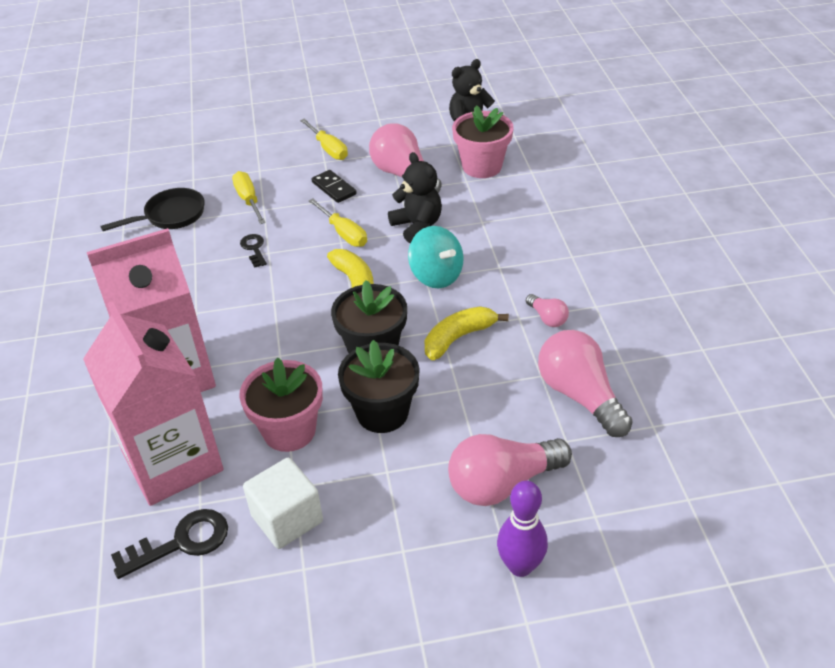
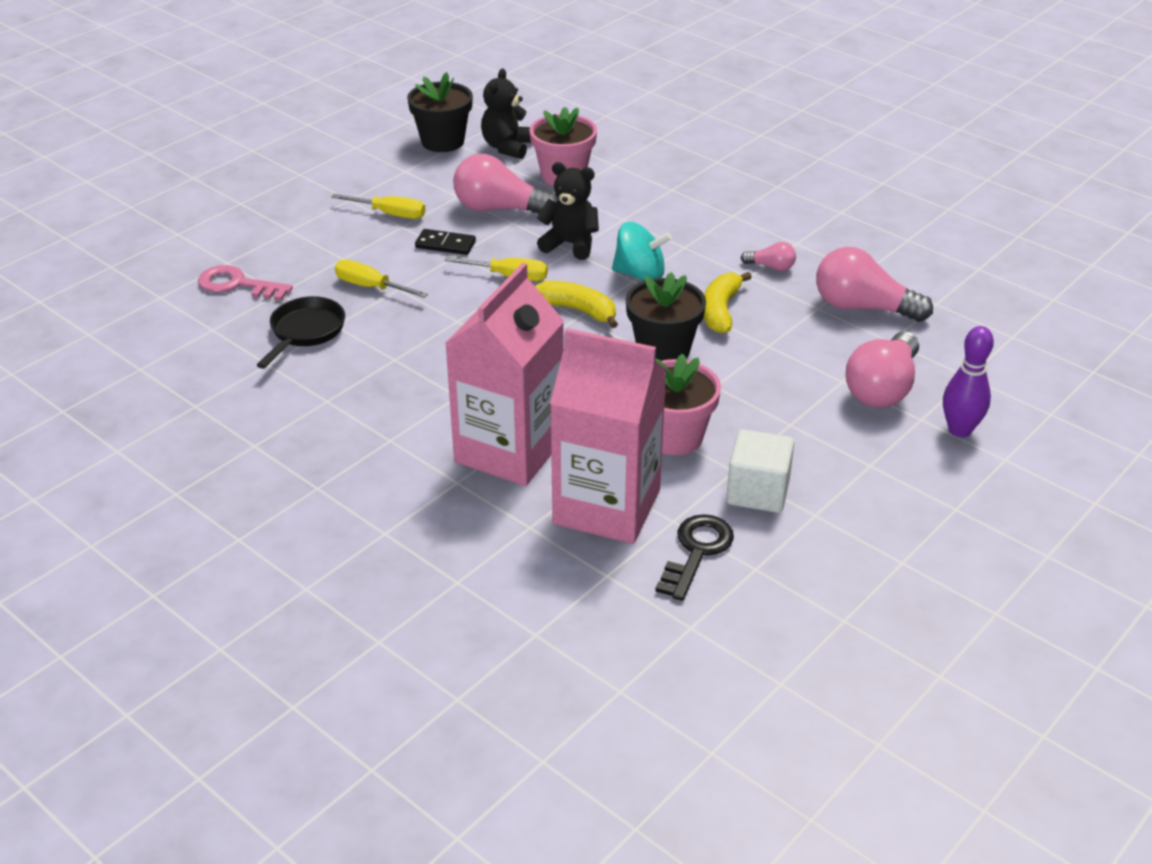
camera: 40 degrees left, 5 degrees down
black key [240,234,267,268] -> none
black flower pot [338,340,420,433] -> black flower pot moved to [407,72,473,152]
none -> pink key [198,265,293,301]

